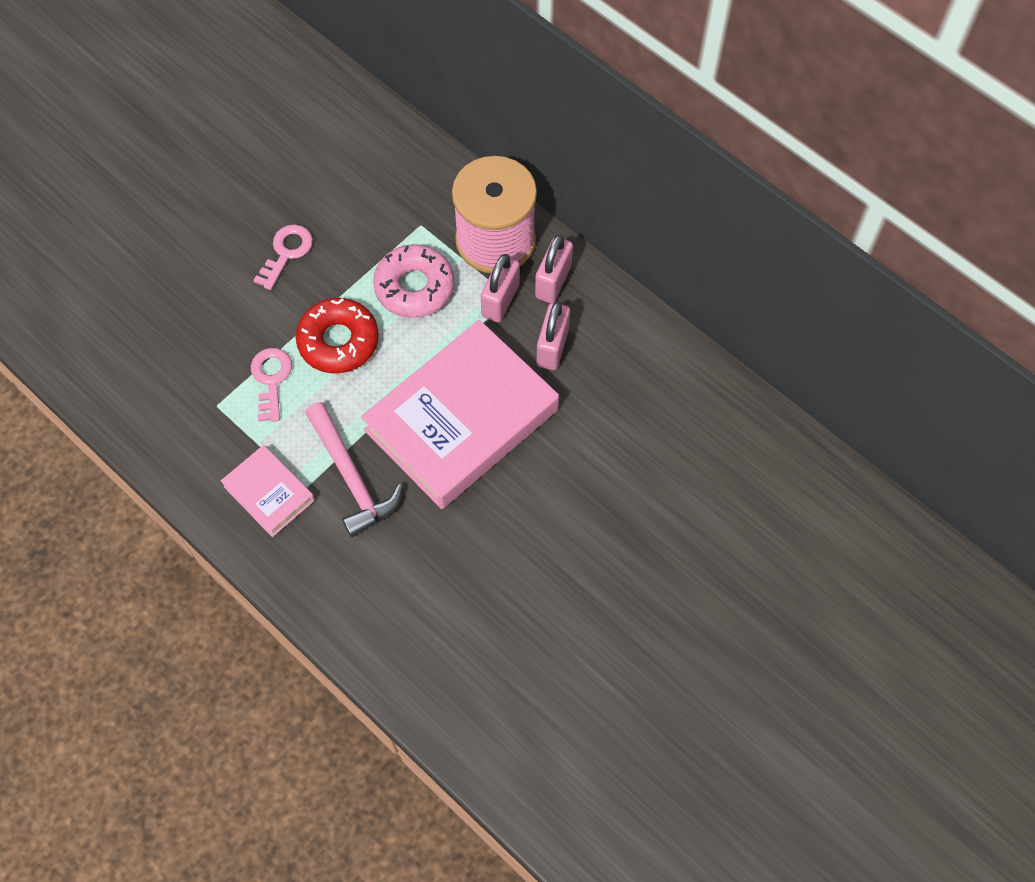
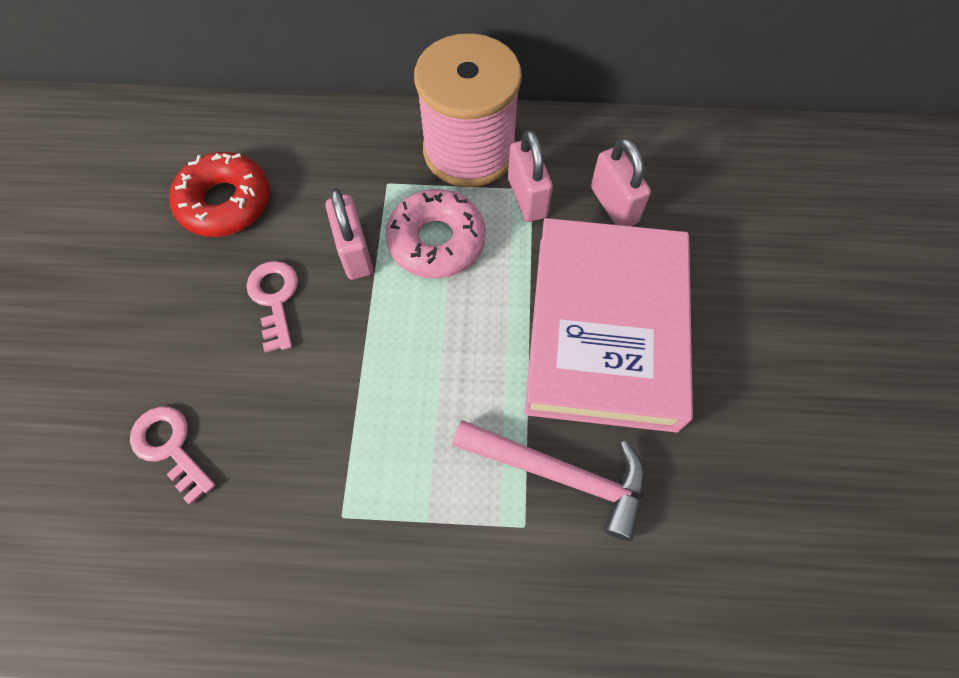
camera: 40 degrees left, 0 degrees up
pink book [221,445,315,537] -> none
pink key [251,348,292,422] -> pink key moved to [130,406,216,505]
red donut [296,298,379,374] -> red donut moved to [169,152,270,237]
pink padlock [535,235,573,303] -> pink padlock moved to [325,188,373,280]

